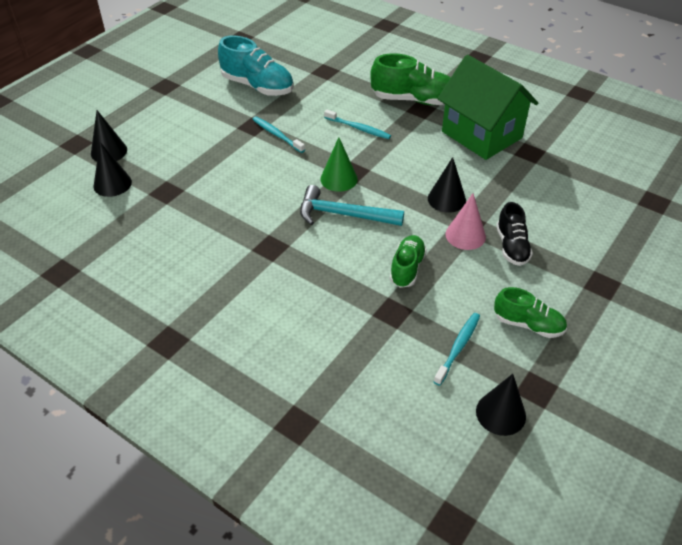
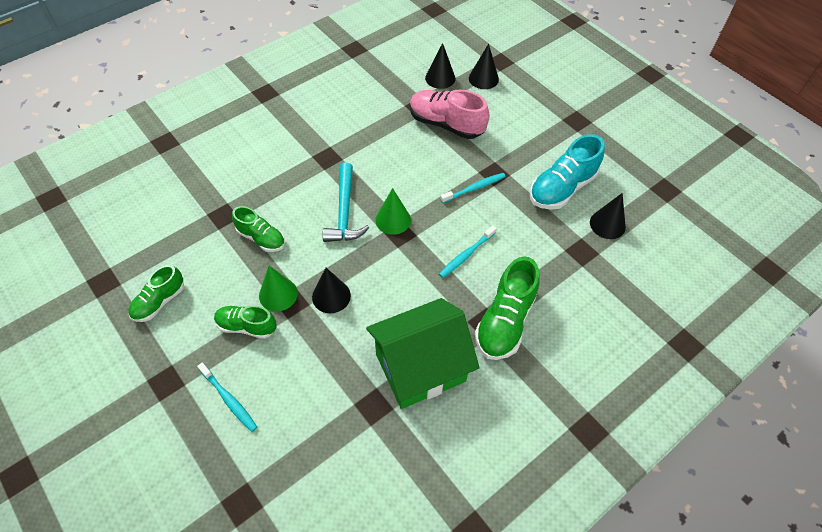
camera: 105 degrees right, 10 degrees up
turquoise hammer [300,185,404,226] -> turquoise hammer turned 150 degrees clockwise [322,163,369,242]
turquoise toothbrush [434,313,480,386] -> turquoise toothbrush moved to [197,363,257,432]
pink cone [445,193,486,250] -> green cone [259,266,298,311]
black cone [476,374,526,436] -> black cone moved to [590,193,626,239]
black shoe [496,202,533,266] -> green shoe [214,305,277,339]
none -> pink shoe [410,90,490,139]

